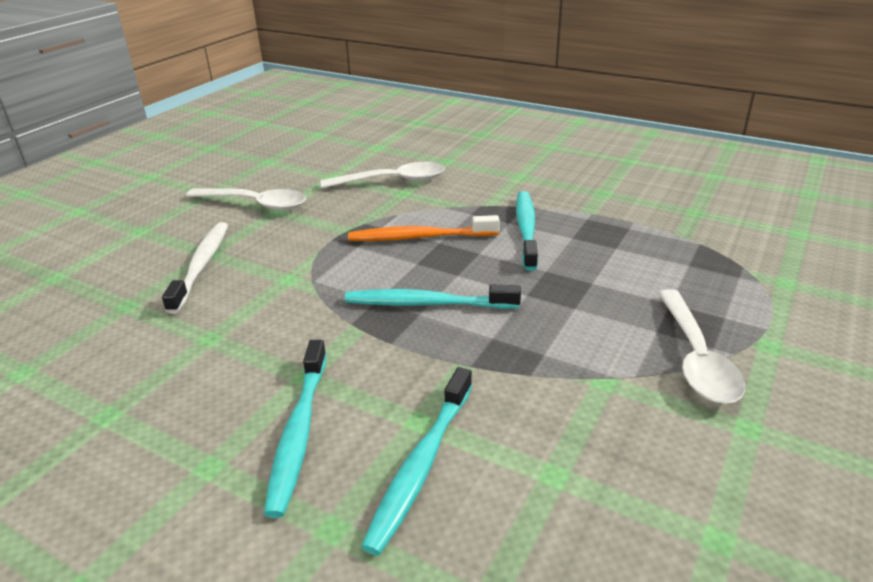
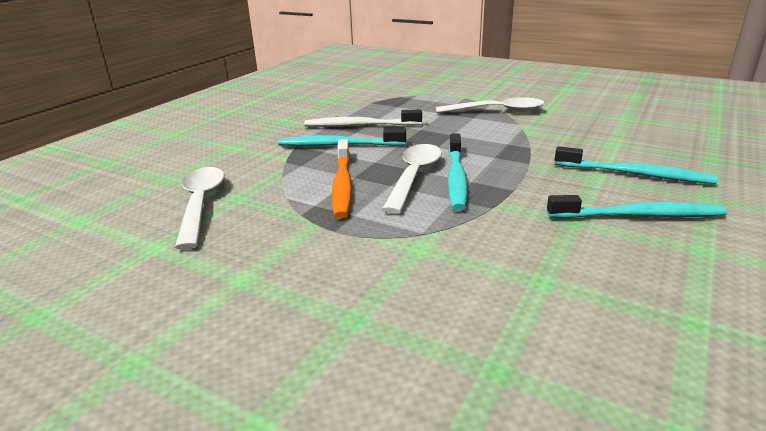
camera: 90 degrees left, 5 degrees down
white toothbrush [162,222,228,314] -> white toothbrush moved to [304,110,422,127]
white spoon [186,188,306,211] -> white spoon moved to [382,144,442,214]

